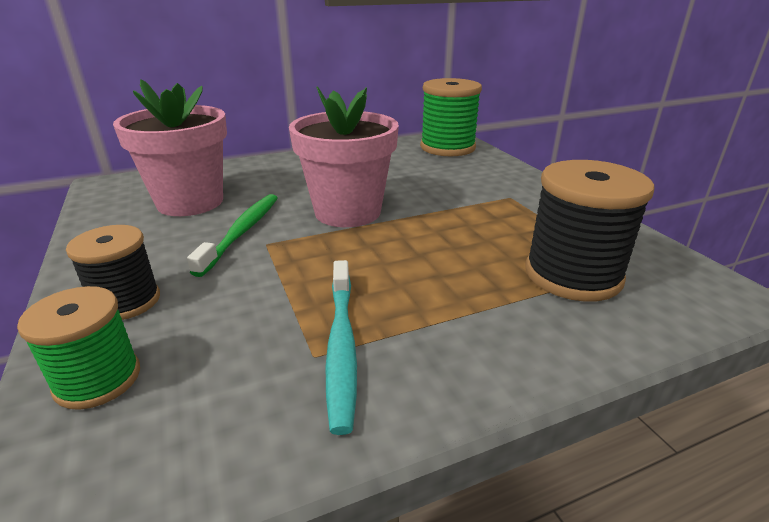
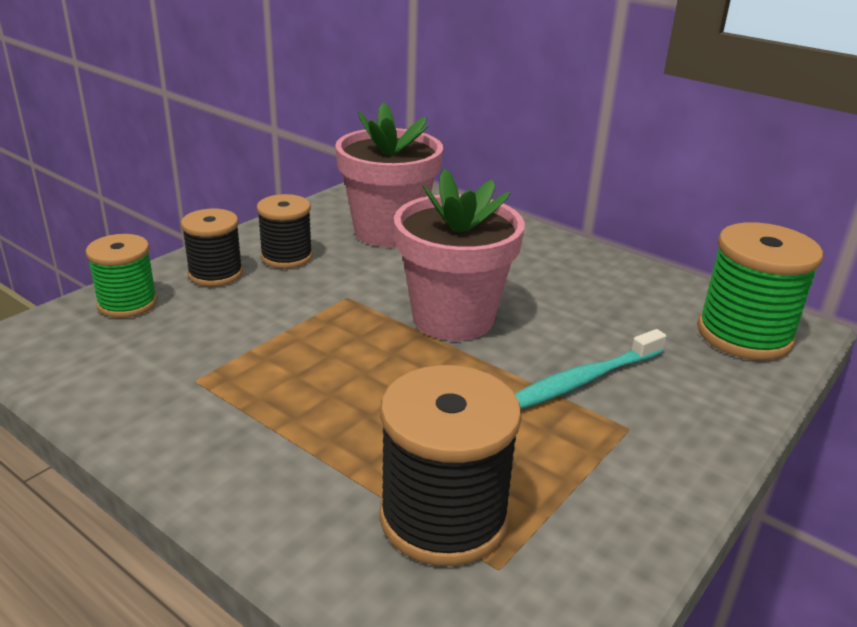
camera: 60 degrees right, 0 degrees up
green toothbrush [187,194,278,277] -> none
turquoise toothbrush [326,260,357,435] -> turquoise toothbrush moved to [515,329,666,409]
none -> black spool [257,194,313,269]

